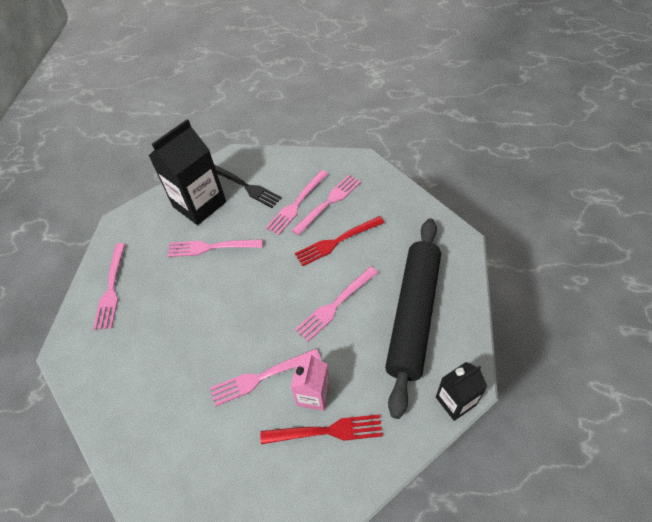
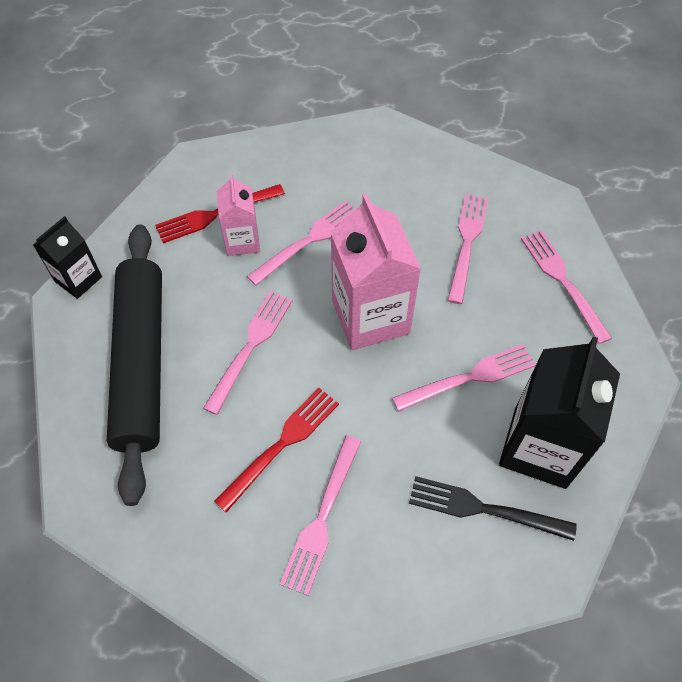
camera: 155 degrees right, 5 degrees up
pink fork [266,170,328,235] -> pink fork moved to [447,194,488,304]
none -> pink carton [330,194,421,350]

